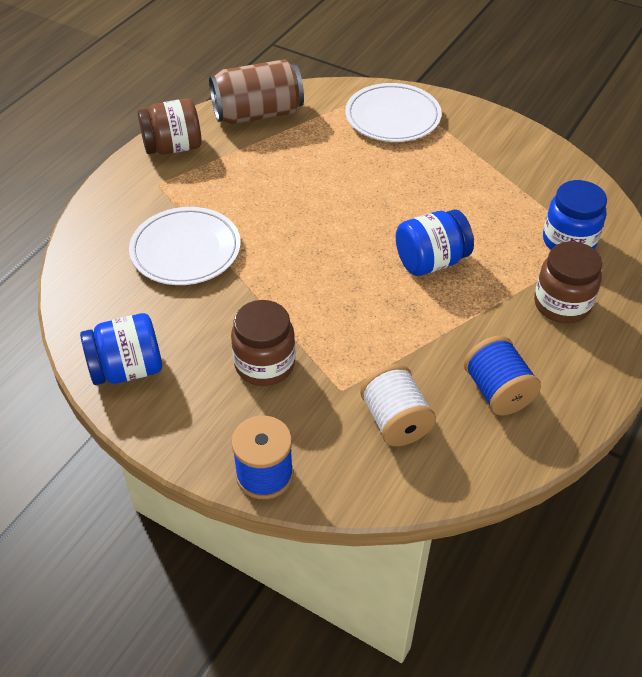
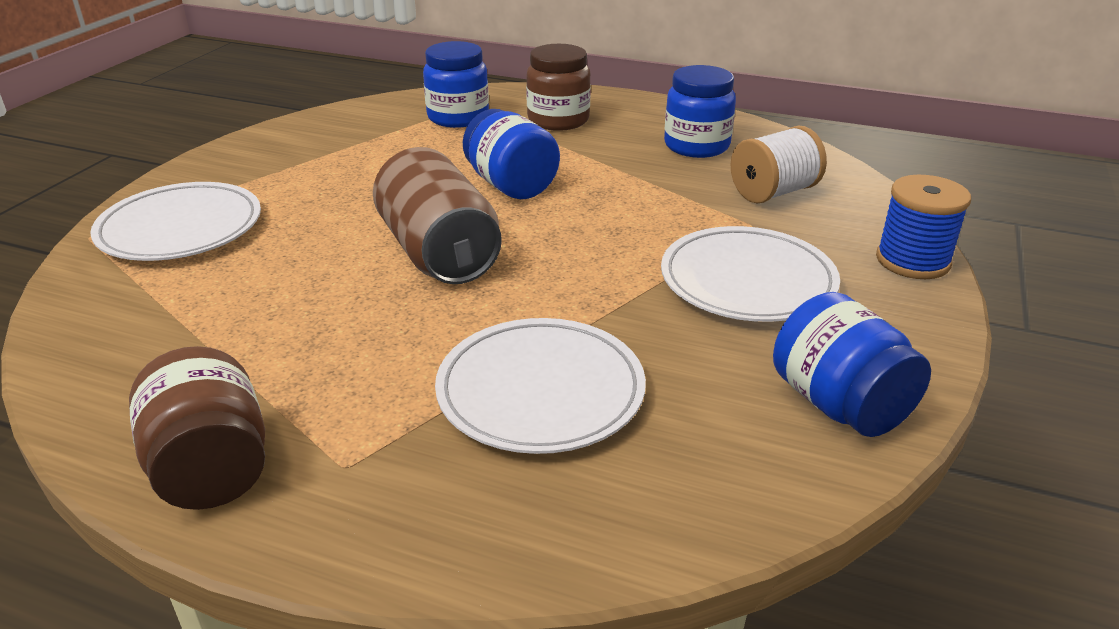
camera: 100 degrees left, 15 degrees down
brown can [209,59,304,124] -> brown can moved to [373,147,502,284]
brown jar [231,300,295,386] -> white plate [661,226,840,322]
blue spool [464,335,541,415] -> blue jar [664,65,736,158]

